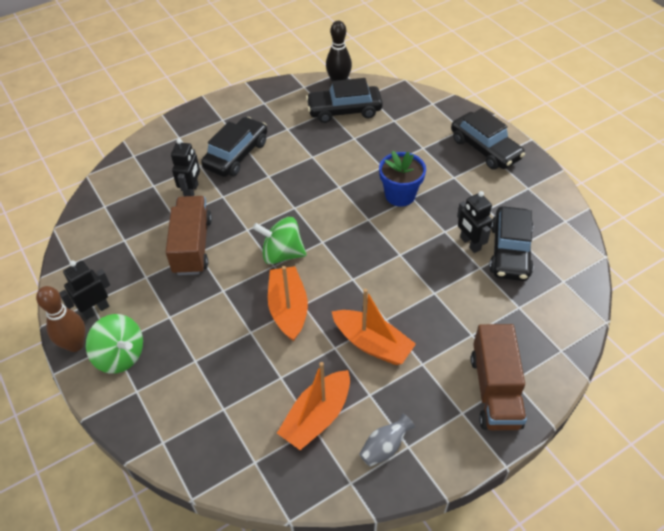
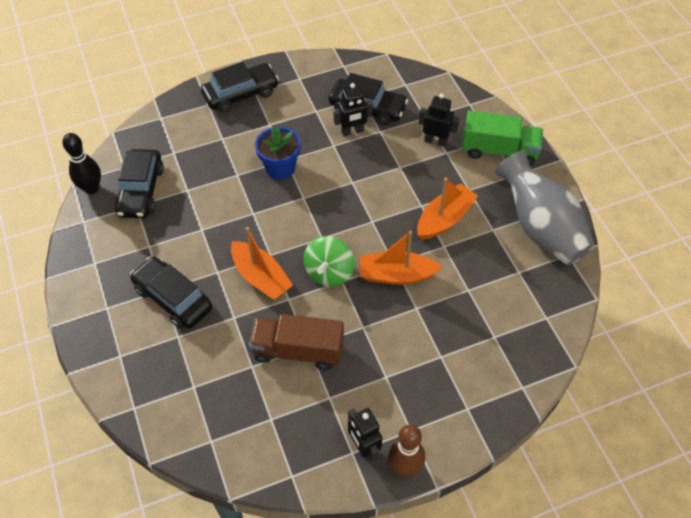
camera: 80 degrees left, 5 degrees up
green spinning top [86,314,143,374] -> none
black robot [171,139,200,196] -> black robot moved to [419,93,459,147]
orange boat [277,362,350,450] -> orange boat moved to [231,227,293,300]
grey vase [359,413,415,467] -> grey vase [495,150,595,265], size x2.50
brown truck [471,324,527,430] -> green truck [462,110,543,166]

